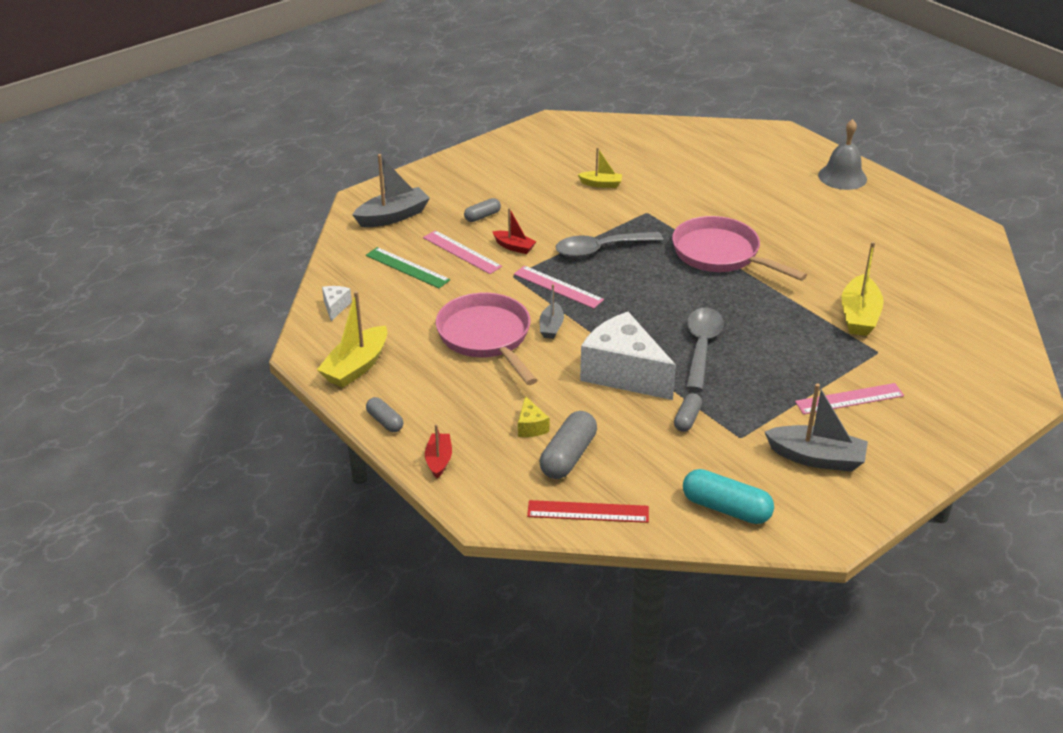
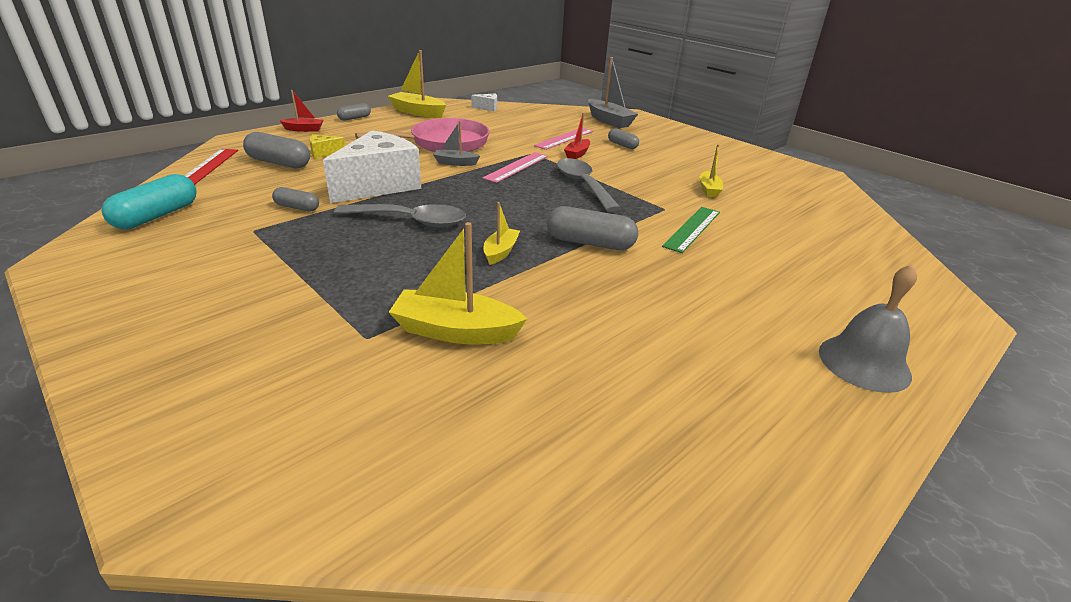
camera: 85 degrees right, 5 degrees down
green ruler [366,247,450,288] -> green ruler moved to [662,207,720,253]
pink pan [672,216,807,281] -> grey capsule [547,206,638,250]
grey boat [765,383,868,472] -> none
pink ruler [795,383,904,415] -> none
none -> yellow boat [483,202,520,265]

